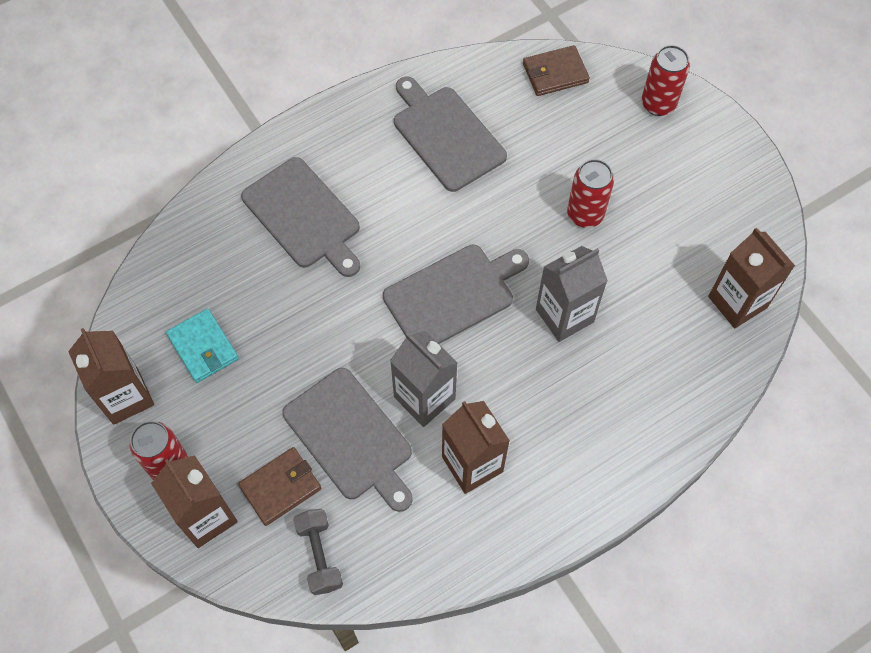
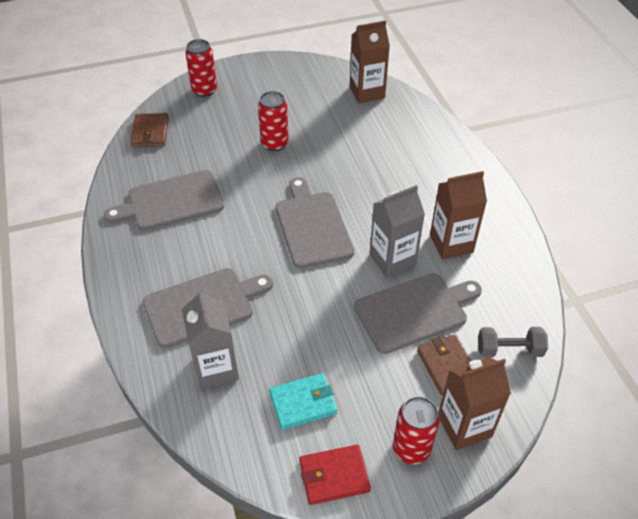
camera: 75 degrees left, 15 degrees down
brown carton [68,328,154,425] -> red wallet [299,445,371,505]
grey carton [536,246,608,342] -> grey carton moved to [182,288,239,389]

